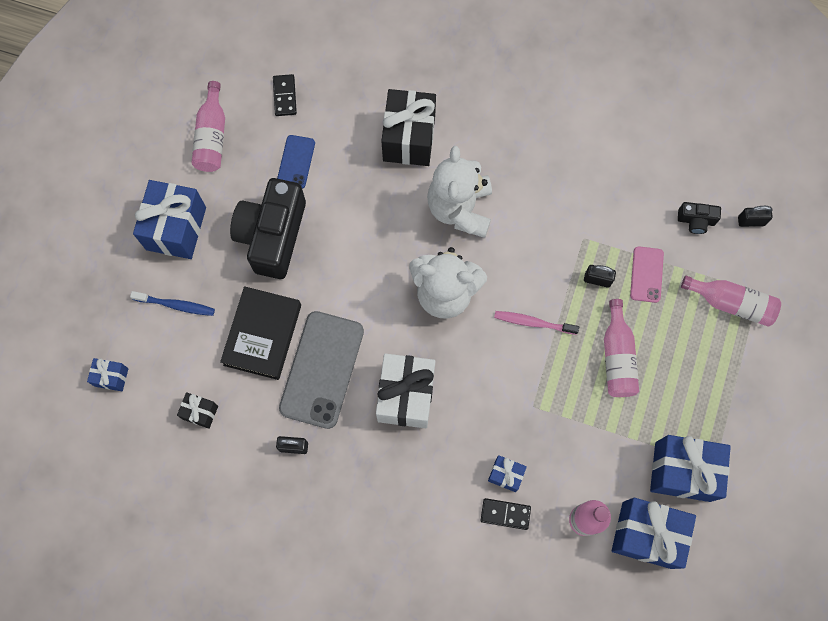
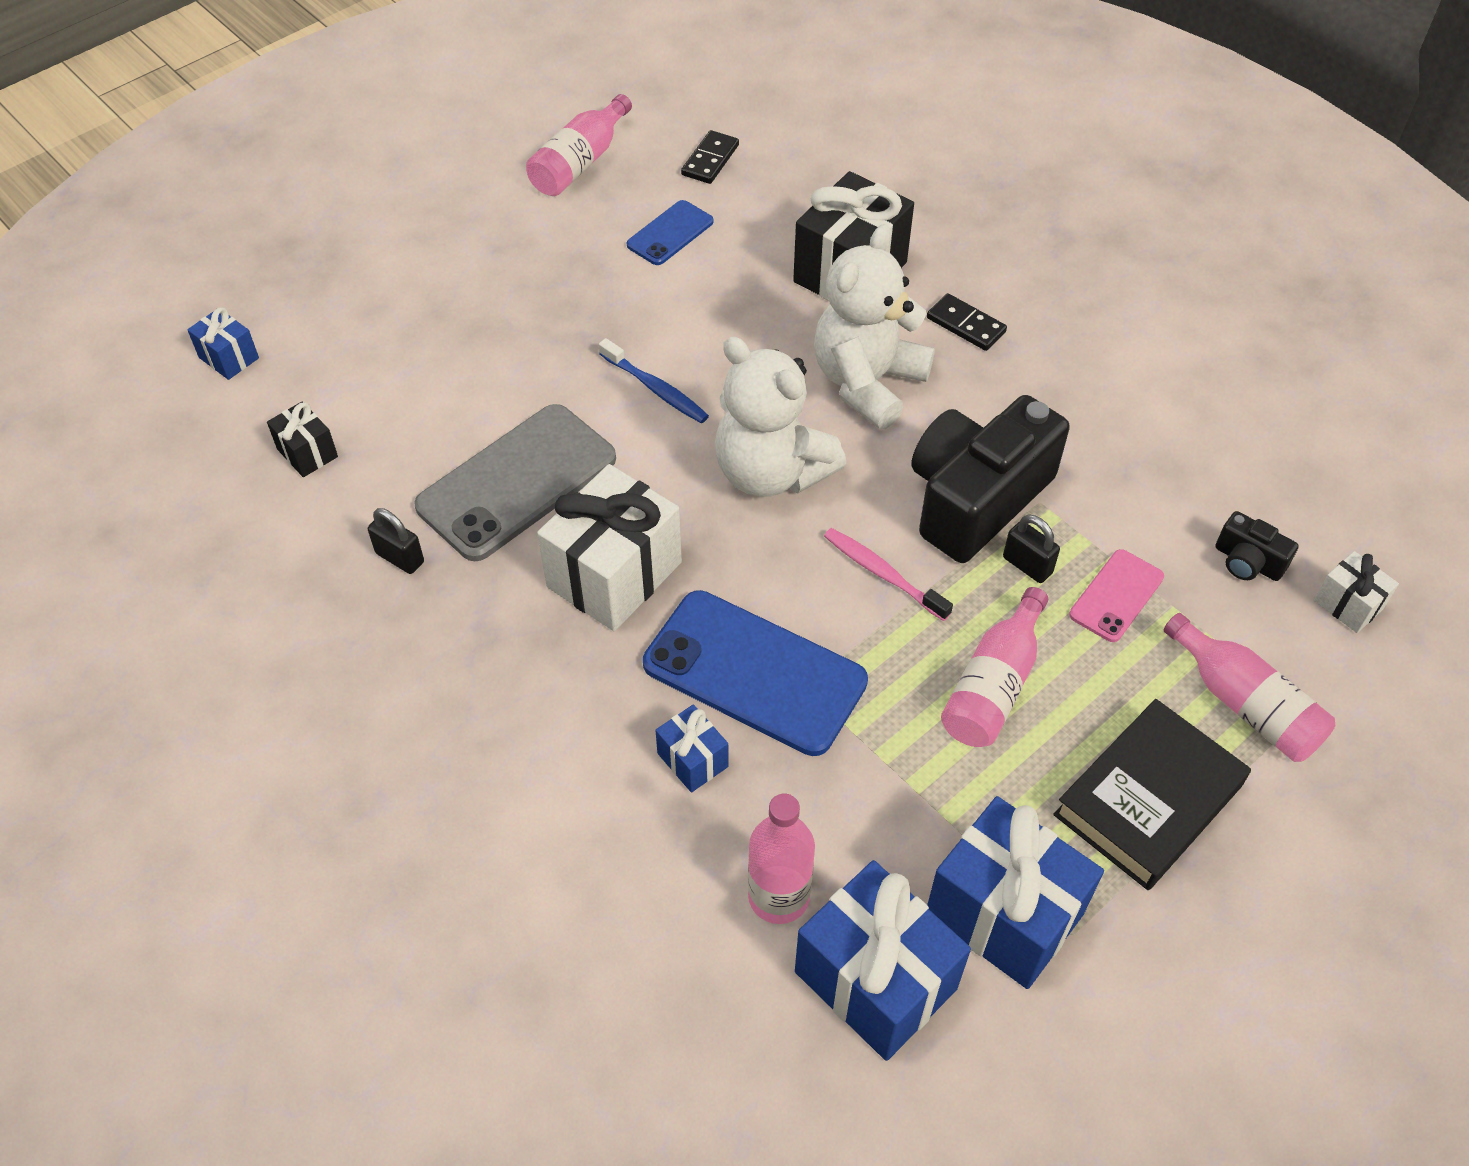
camera: 30 degrees right, 20 degrees down
blue toothbrush [130,291,215,316] -> blue toothbrush moved to [599,338,709,423]
blue gift [133,180,206,259] -> none
black book [220,286,301,380] -> black book moved to [1053,699,1251,890]
black camera [230,178,306,279] -> black camera moved to [911,395,1070,563]
black domino [480,498,531,530] -> black domino moved to [927,293,1007,351]
black padlock [738,206,773,227] -> white gift [1314,551,1399,633]
none -> blue phone [643,590,868,756]

